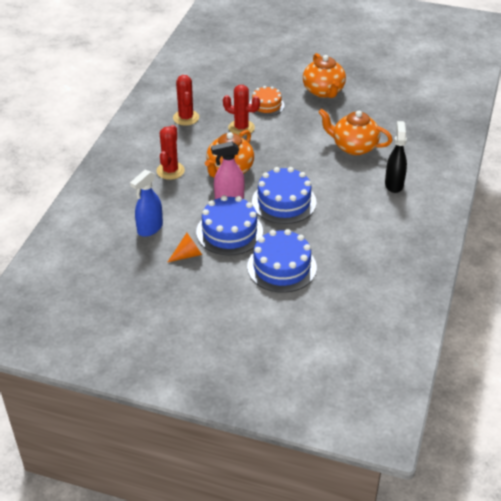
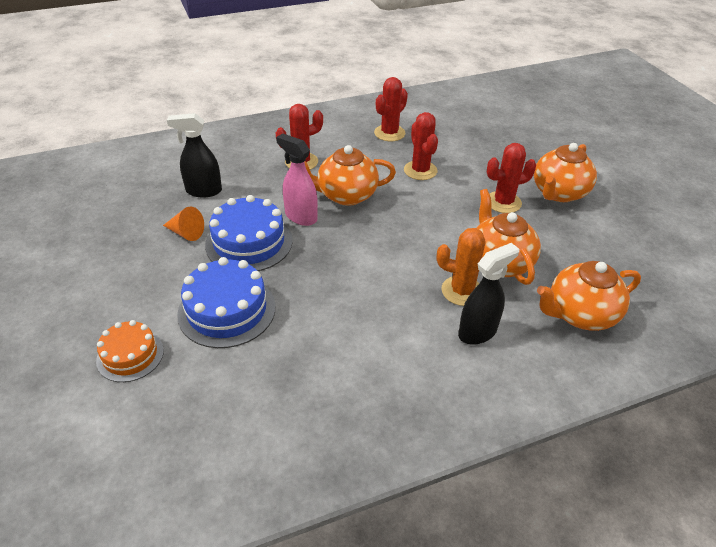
camera: 50 degrees right, 0 degrees up
blue spray bottle [130,170,163,237] -> black spray bottle [167,113,222,198]
orange cake [249,86,285,116] -> orange cake moved to [96,320,164,382]
blue cake [252,167,316,224] -> none
none -> orange cactus [437,228,500,306]
none -> red cactus [487,143,536,213]
none -> orange teapot [537,261,641,331]

